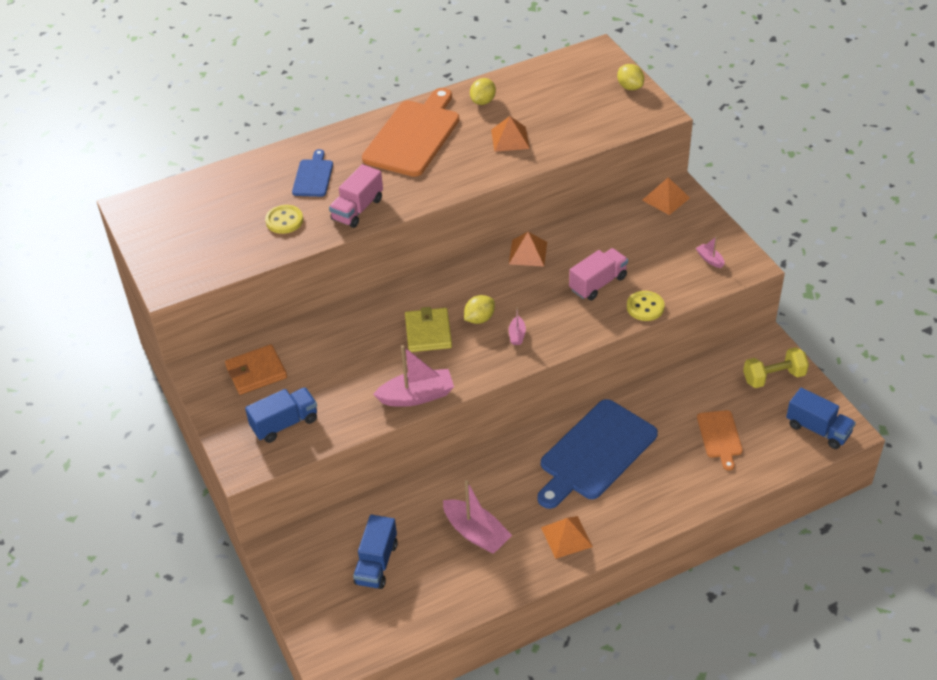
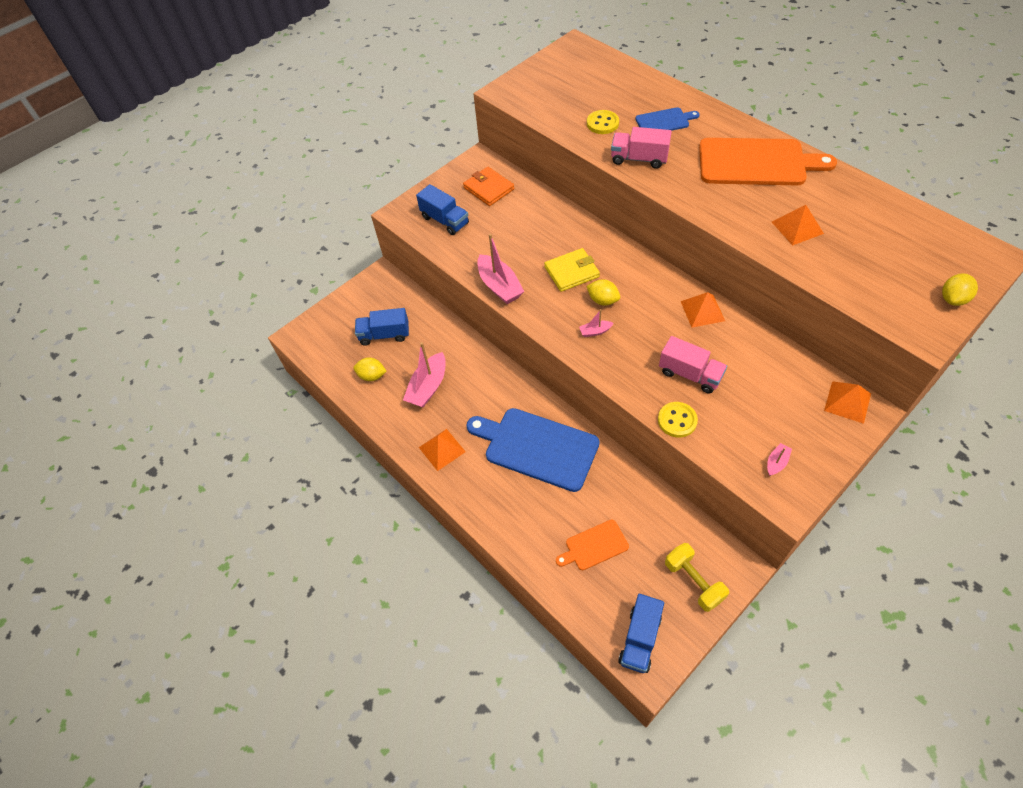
camera: 75 degrees right, 10 degrees up
yellow lemon [470,78,496,105] -> yellow lemon moved to [353,358,387,381]

